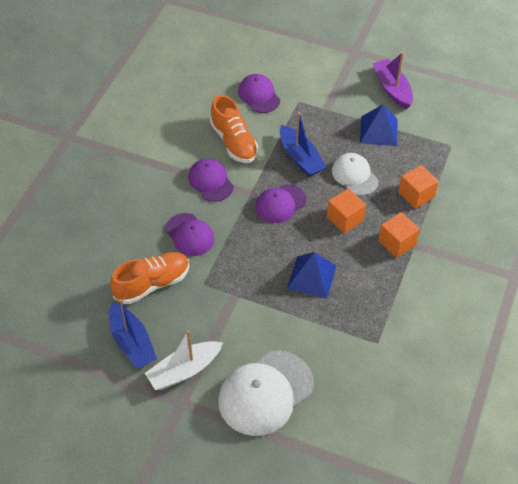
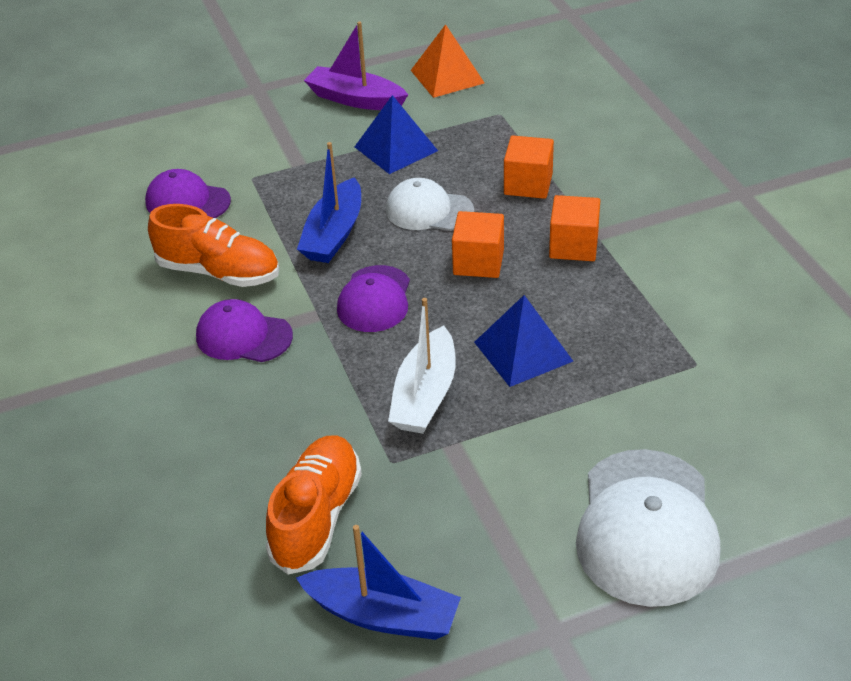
camera: 40 degrees left, 10 degrees down
white boat [145,330,223,390] -> white boat moved to [388,298,456,434]
purple cap [165,213,214,256] -> none
blue boat [280,112,326,177] -> blue boat turned 90 degrees clockwise [297,142,361,263]
none -> orange pyramid [411,24,485,98]

